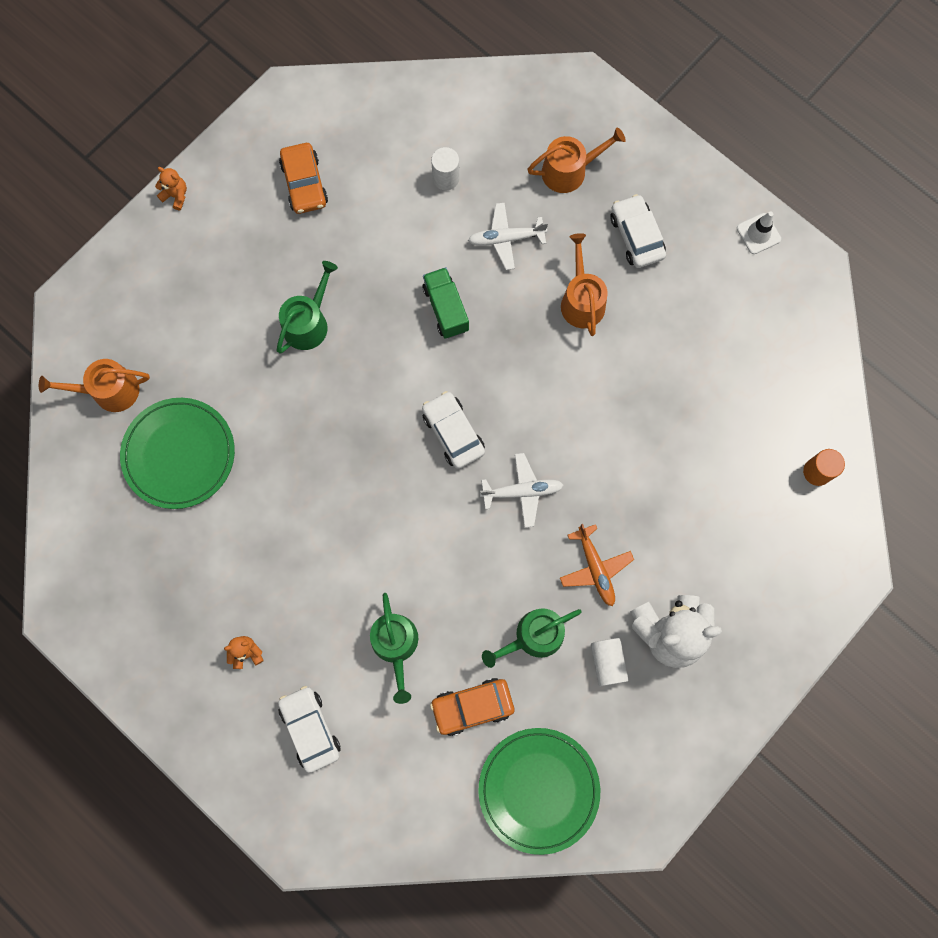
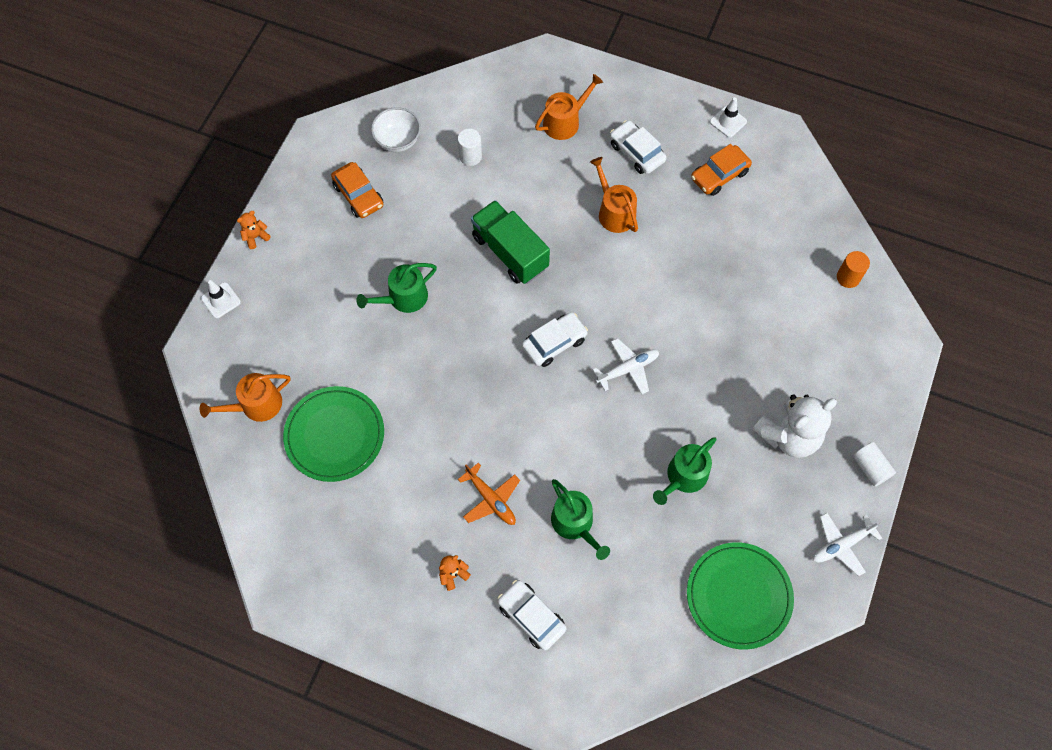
camera: 20 degrees left, 10 degrees down
orange teddy bear [155,167,187,210] -> orange teddy bear turned 45 degrees counterclockwise [237,211,271,249]
green watering can [277,261,338,354] -> green watering can turned 135 degrees counterclockwise [356,263,437,313]
white car [422,391,485,469] -> white car turned 105 degrees clockwise [522,312,588,367]
green truck [423,267,469,339] -> green truck [471,200,550,284], size x1.51
orange car [430,678,514,736] -> orange car moved to [691,144,752,196]
white plane [468,203,548,270] -> white plane moved to [813,513,882,576]
orange plane [560,524,634,606] -> orange plane moved to [458,463,520,525]
white cylinder [591,638,628,686] -> white cylinder moved to [853,442,896,487]
none -> white traffic cone [201,280,241,318]
none -> white bowl [371,107,421,152]

